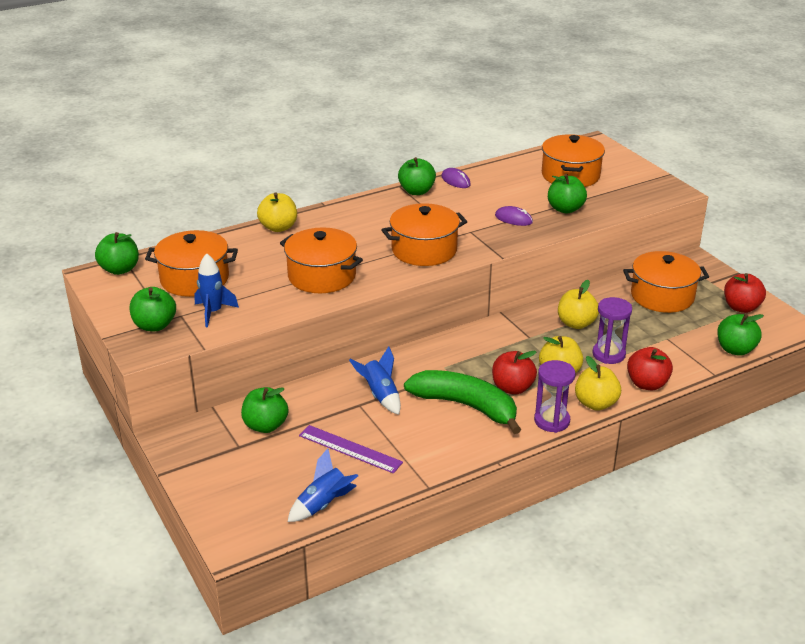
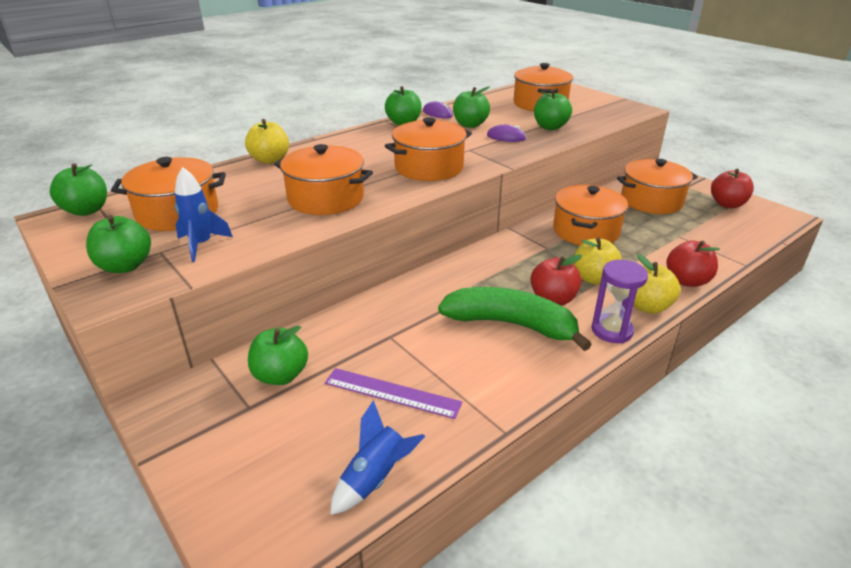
camera: 10 degrees left, 0 degrees up
blue rocket [349,346,401,415] -> none
yellow apple [558,280,599,329] -> orange pot [553,185,628,245]
purple hourglass [592,297,632,364] -> none
green apple [717,314,764,356] -> green apple moved to [453,87,490,128]

